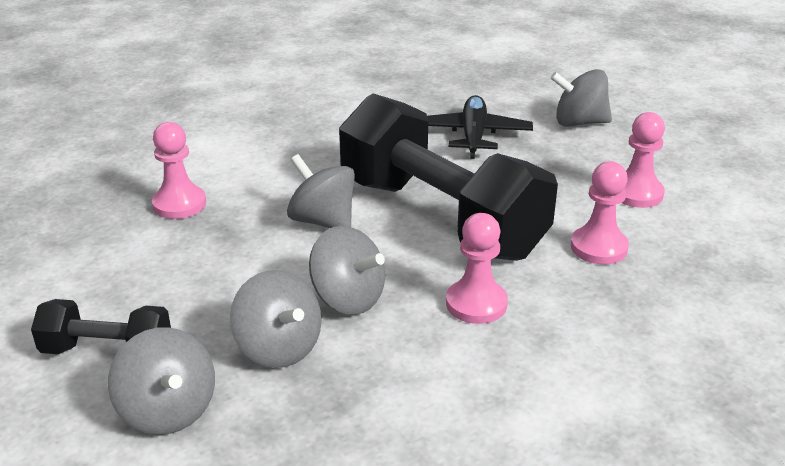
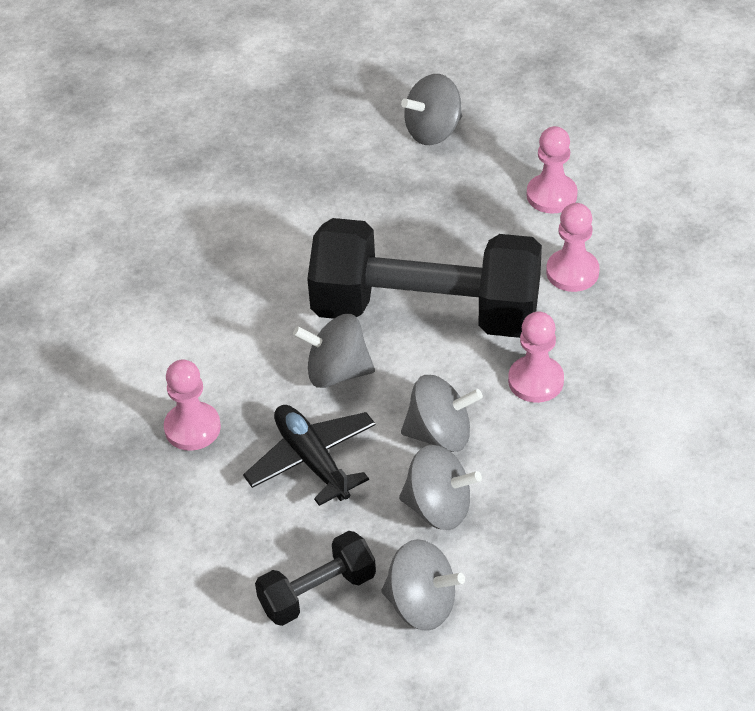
camera: 35 degrees left, 15 degrees up
black plane [427,95,533,159] -> black plane moved to [243,405,376,506]

